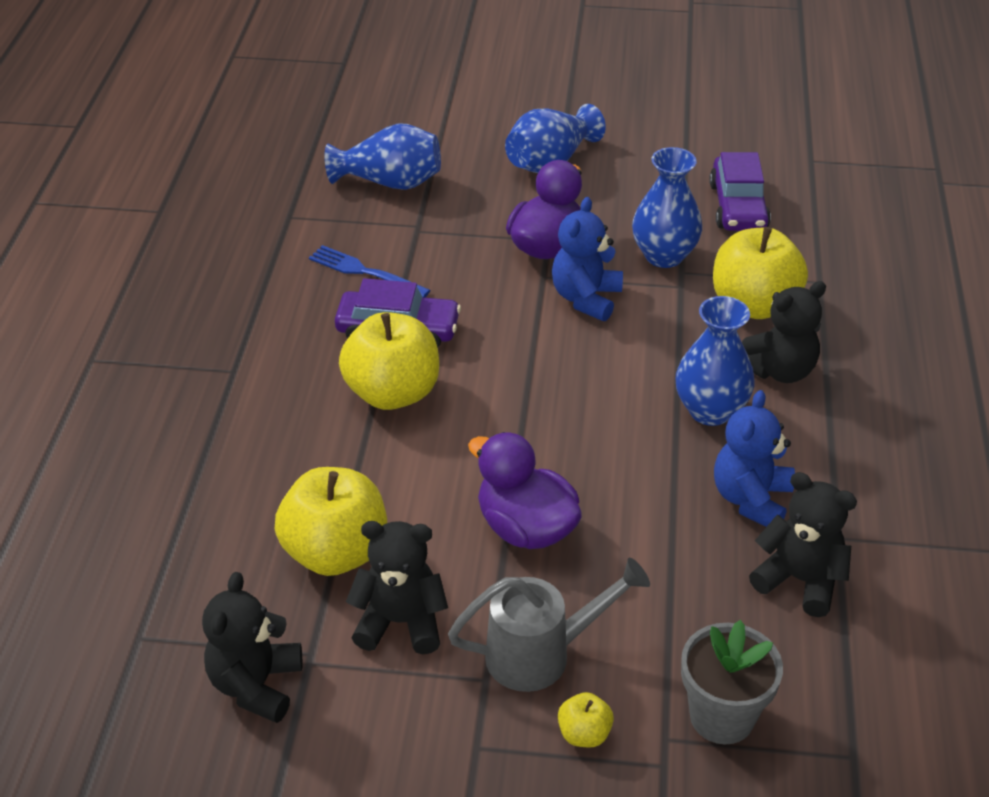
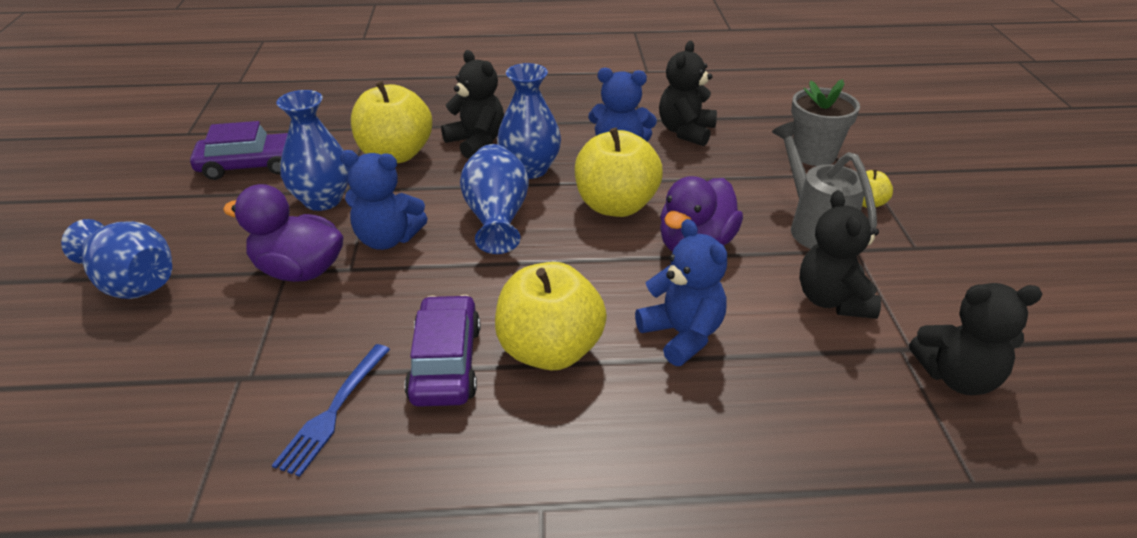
camera: 100 degrees left, 5 degrees down
yellow apple [275,467,387,576] -> yellow apple moved to [575,128,663,217]
blue vase [324,123,441,190] -> blue vase moved to [460,144,529,254]
none -> blue teddy bear [635,219,727,366]

